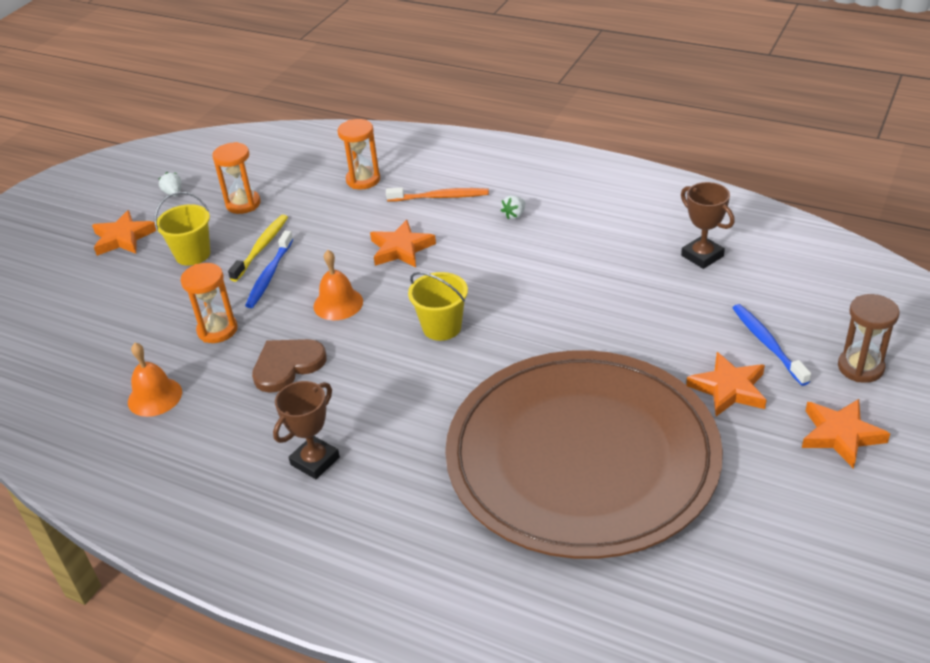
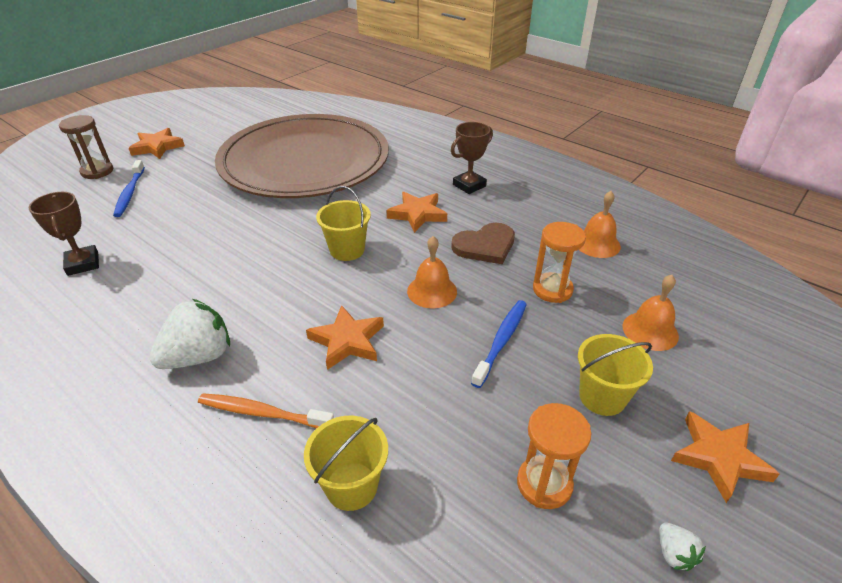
camera: 170 degrees left, 0 degrees up
yellow toothbrush [228,215,288,282] -> none
orange hourglass [338,119,380,190] -> yellow bucket [304,416,388,511]
white strawberry [501,195,525,219] -> white strawberry [149,299,230,369], size x2.17
orange star [686,352,767,416] -> orange star moved to [386,192,447,233]
none -> orange bell [623,275,679,351]

